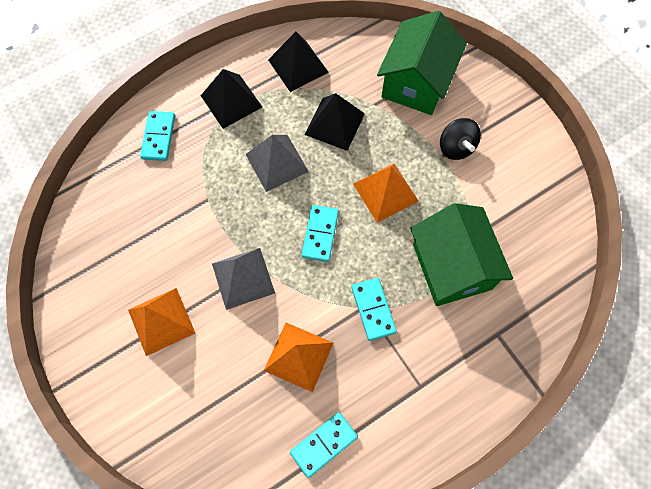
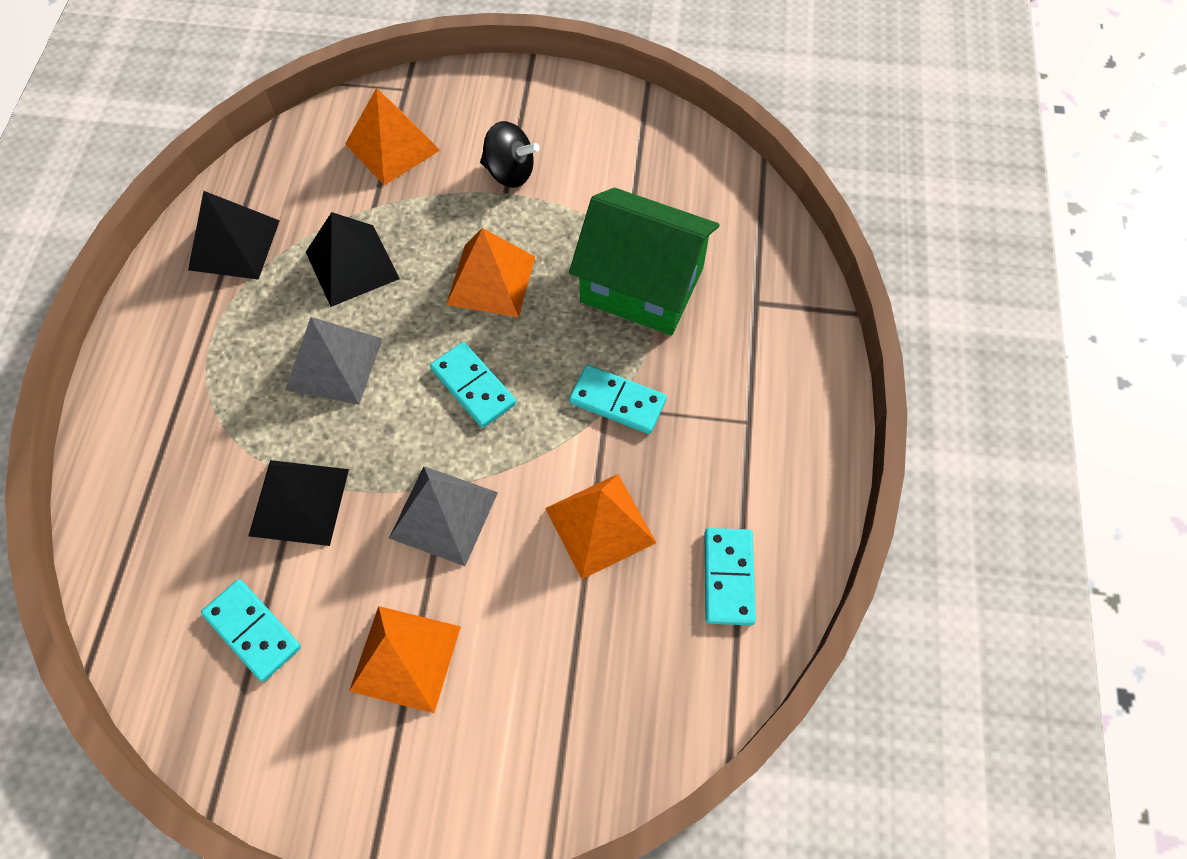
camera: 50 degrees left, 5 degrees down
turquoise domino [140,111,175,161] -> turquoise domino moved to [201,579,301,682]
black pyramid [201,69,262,129] -> black pyramid moved to [248,460,349,546]
green house [377,11,467,115] -> orange pyramid [345,88,440,185]

